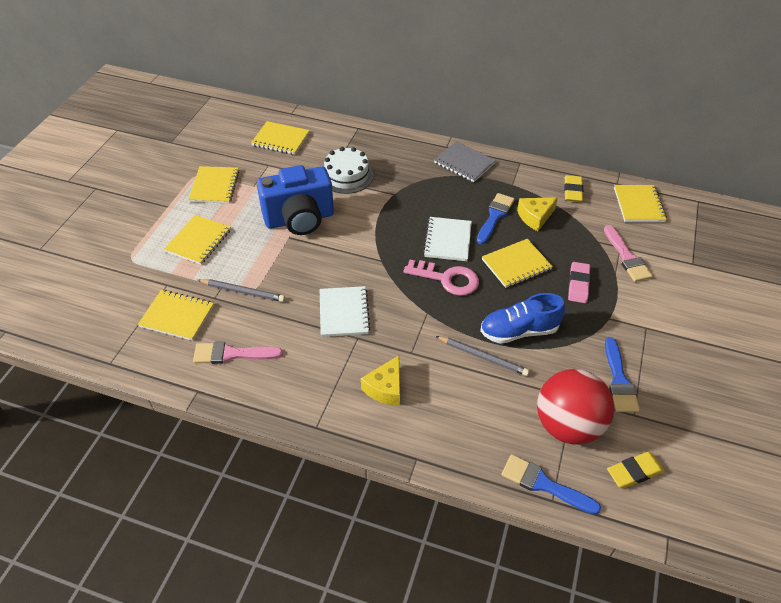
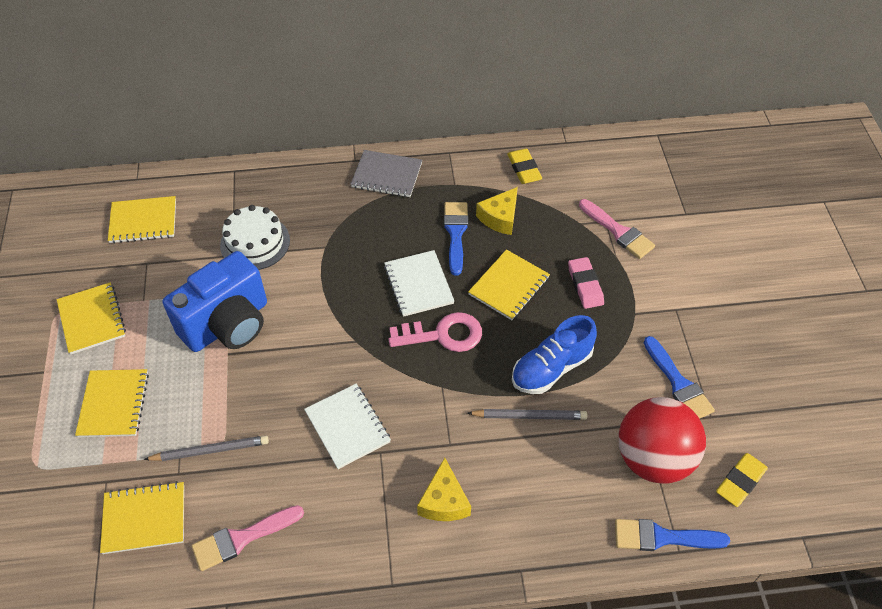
camera: 25 degrees left, 5 degrees up
yellow notebook [614,185,667,222] -> none

